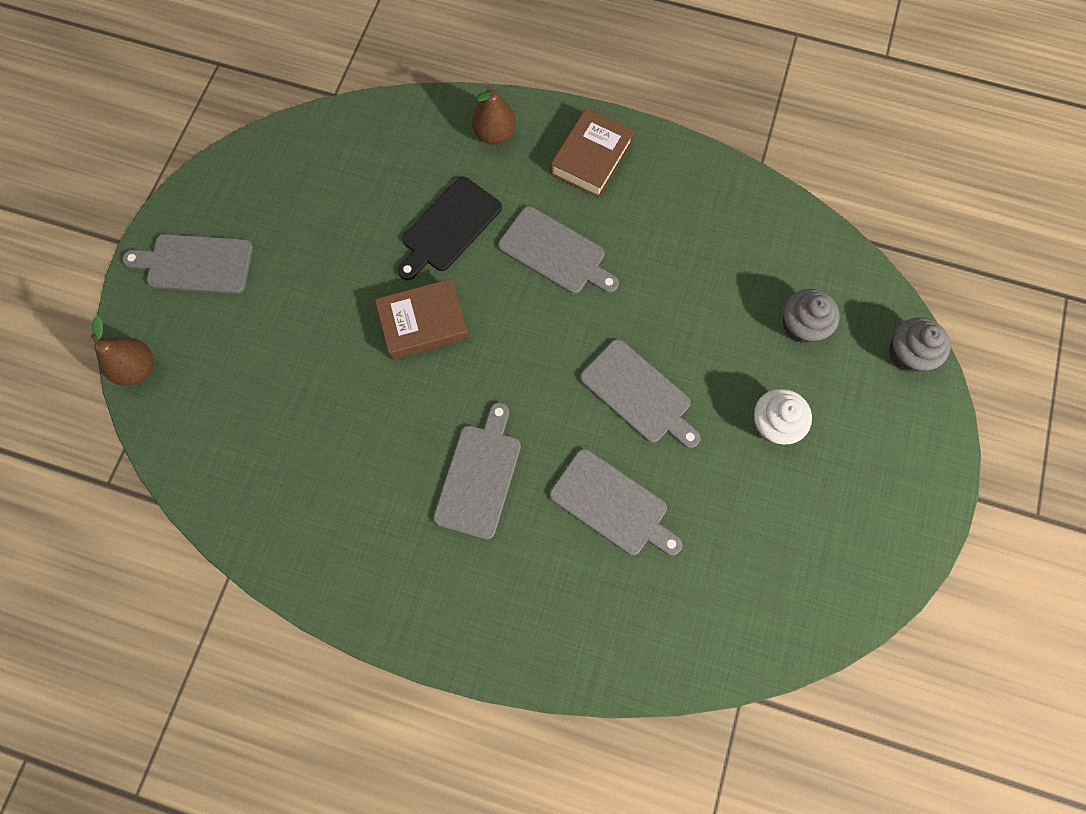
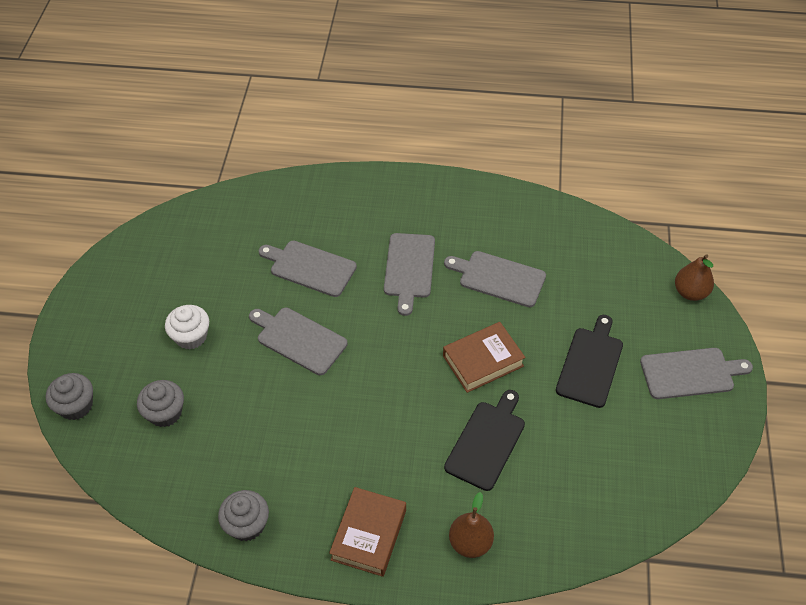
camera: 170 degrees right, 20 degrees down
grey cutting board [498,206,619,294] -> grey cutting board moved to [444,251,546,307]
none -> grey cupcake [218,490,269,541]
none -> black cutting board [556,315,623,408]

